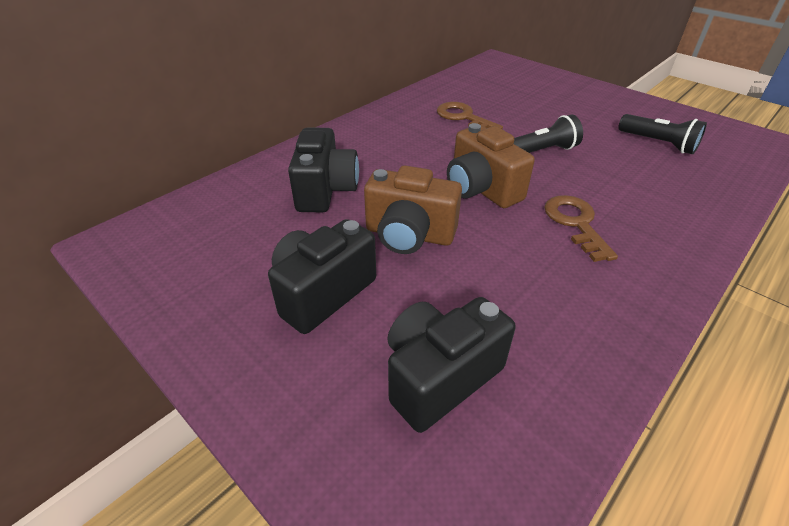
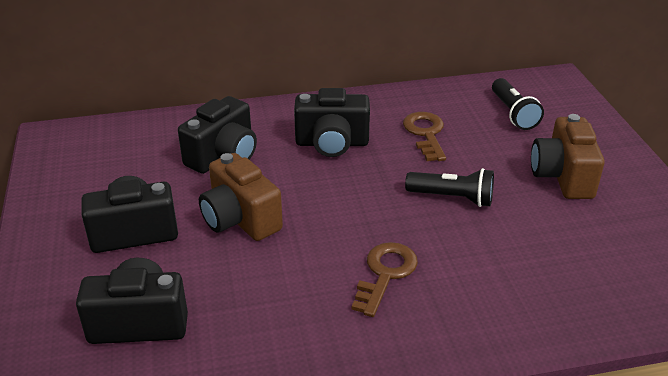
camera: 35 degrees right, 5 degrees down
brown camera [447,123,535,208] -> brown camera moved to [531,114,605,199]
black flashlight [618,114,707,154] -> black flashlight moved to [492,78,544,130]
none -> black camera [294,88,370,157]

